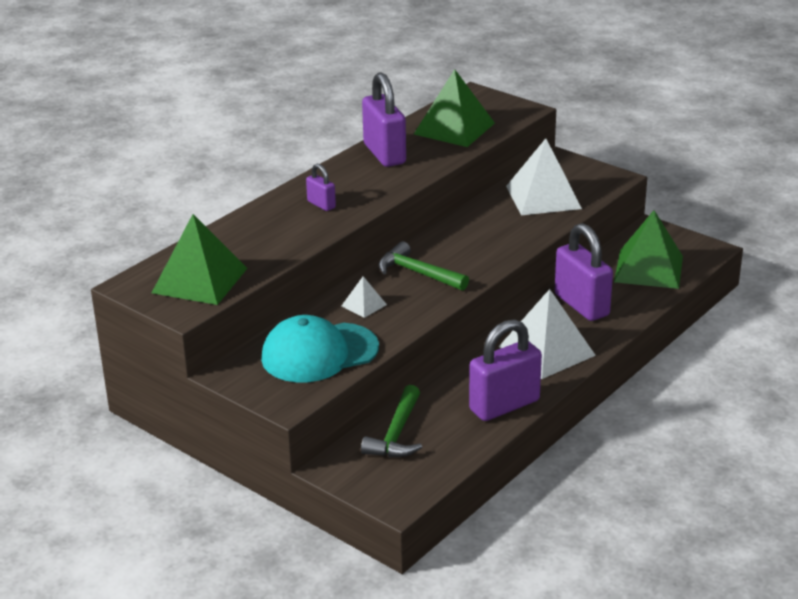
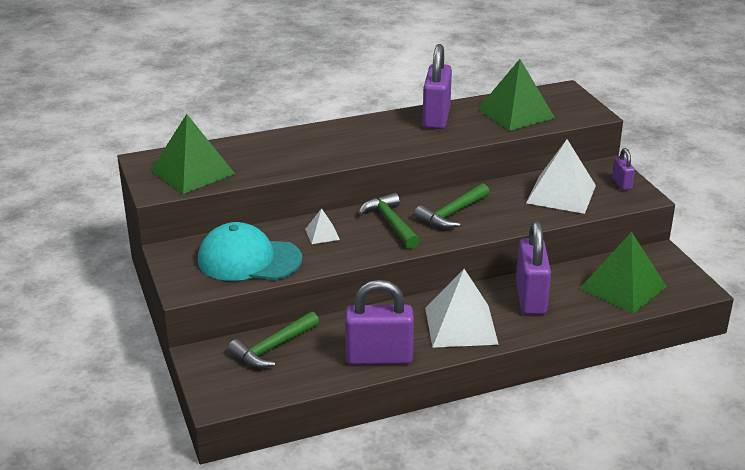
camera: 30 degrees right, 0 degrees up
purple padlock [306,164,336,211] -> purple padlock moved to [612,148,635,190]
none -> green hammer [414,183,489,228]

